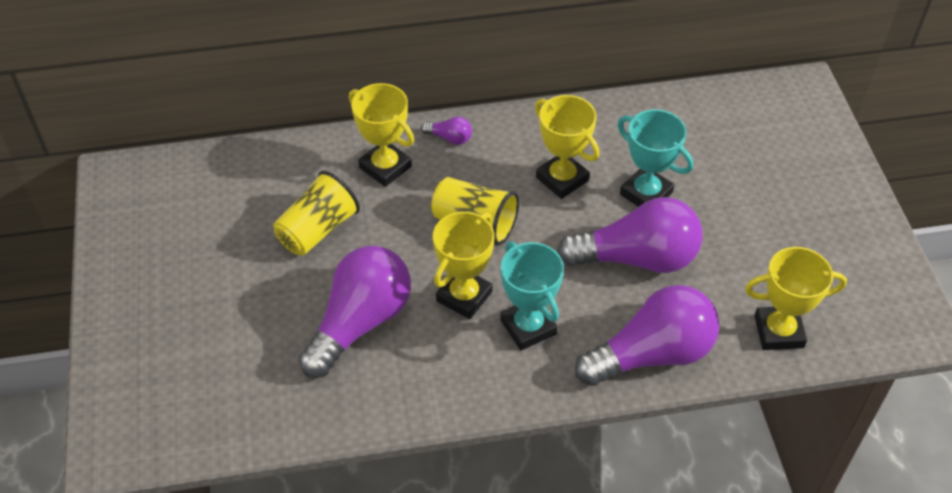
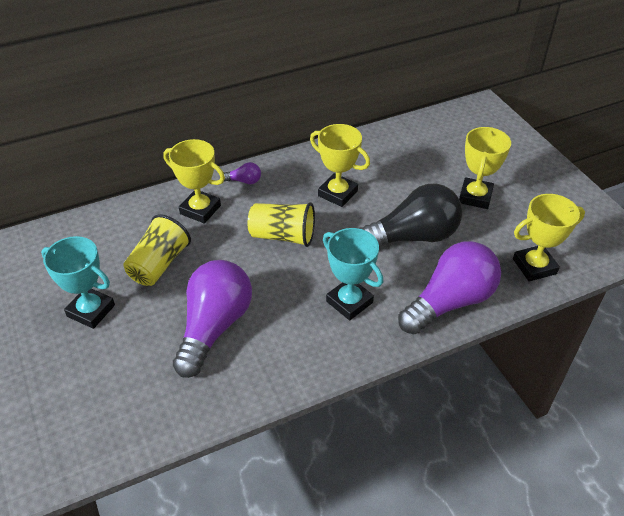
camera: 15 degrees left, 5 degrees down
yellow trophy [433,212,495,319] -> yellow trophy moved to [459,127,511,209]
purple light bulb [557,197,703,273] -> black light bulb [358,183,462,246]
turquoise trophy [617,109,693,207] -> turquoise trophy moved to [41,236,115,329]

